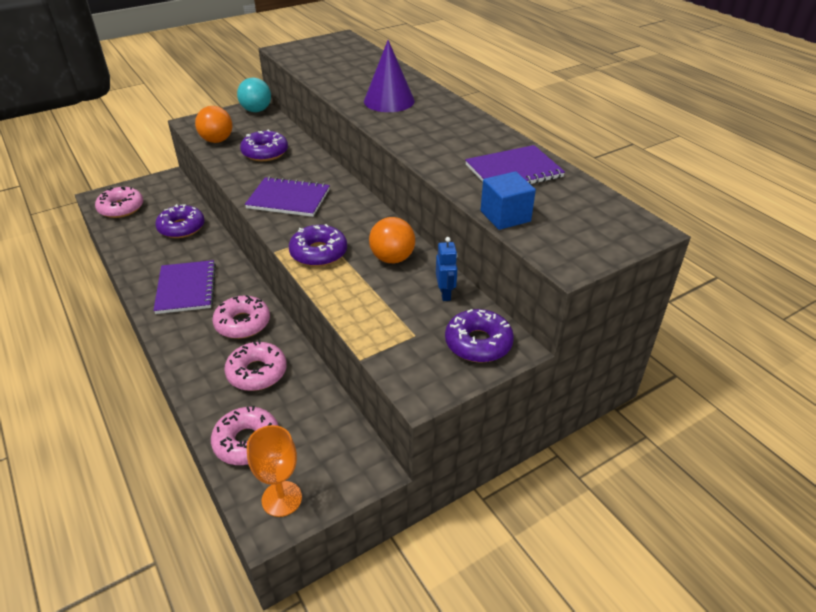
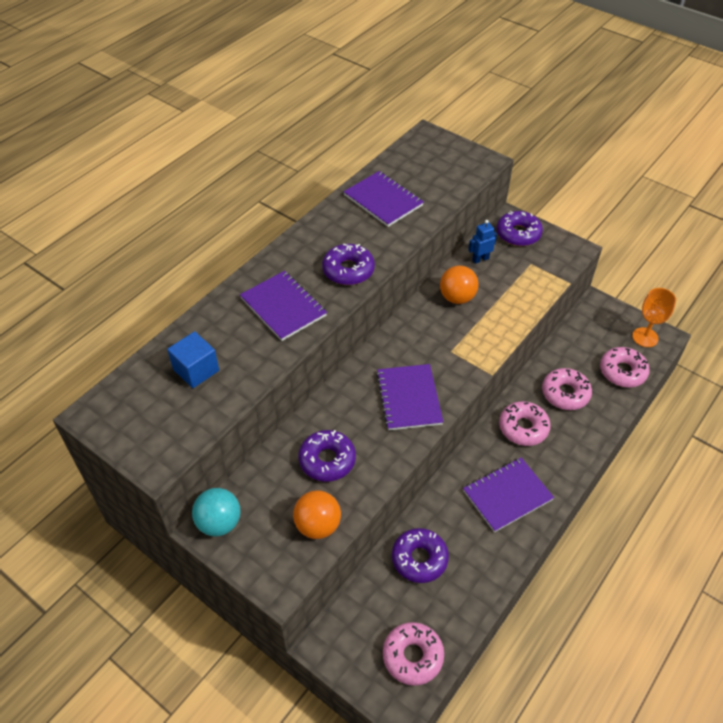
camera: 110 degrees left, 10 degrees up
purple donut [289,224,347,267] -> purple donut moved to [322,244,375,285]
purple cone [364,40,415,112] -> purple notebook [240,271,327,341]
blue cube [481,171,536,230] -> blue cube moved to [167,331,219,388]

